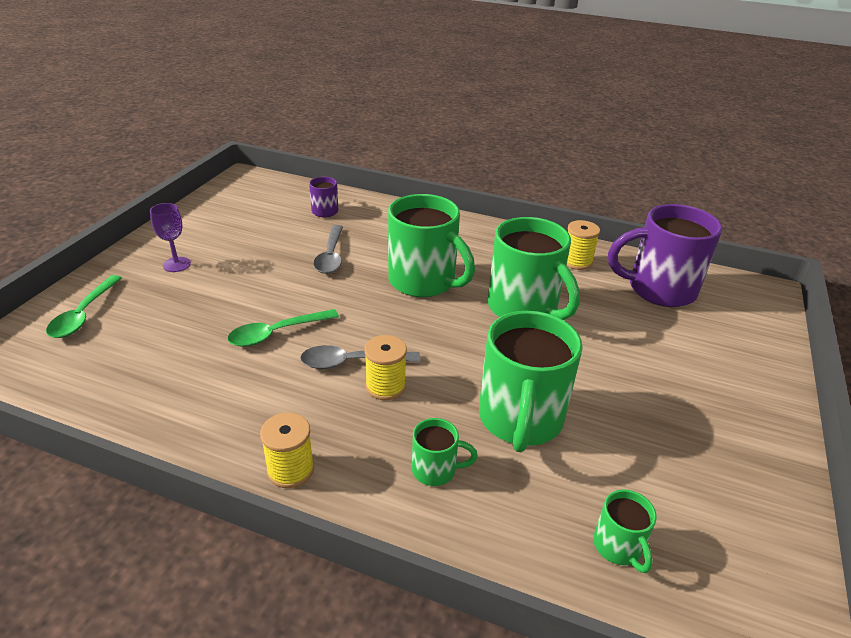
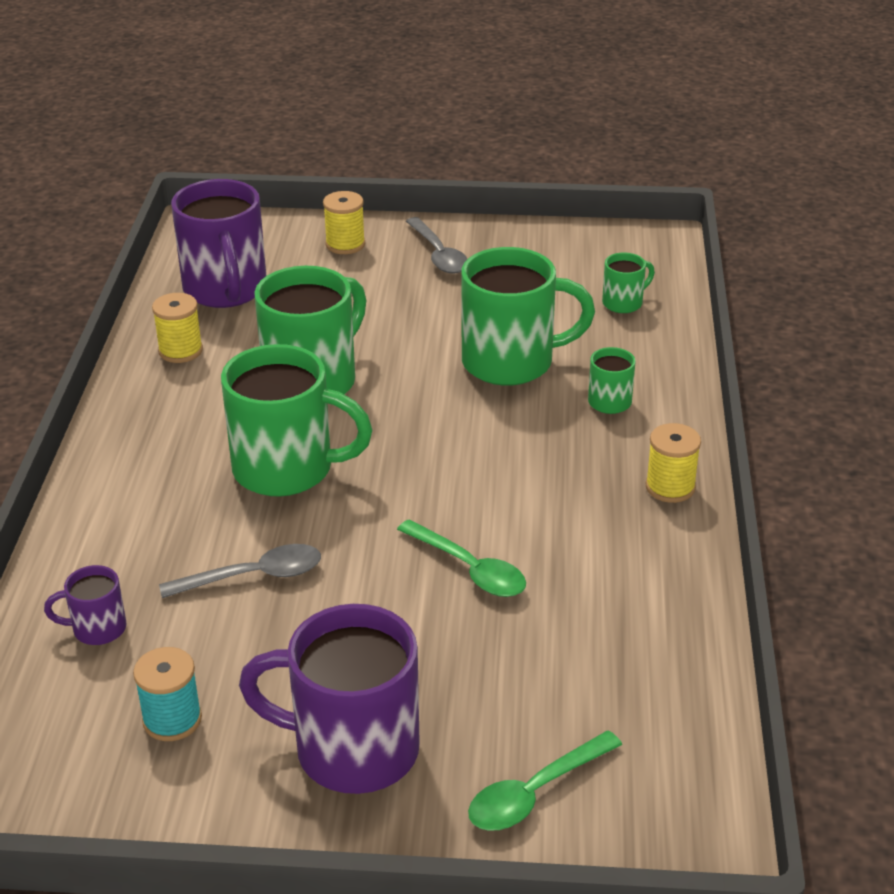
camera: 105 degrees left, 0 degrees up
green spoon [46,275,122,338] -> green spoon turned 150 degrees clockwise [468,731,622,831]
purple goblet [150,203,191,272] -> purple mug [239,604,420,794]
grey spoon [300,345,420,369] -> grey spoon moved to [406,217,467,274]
yellow spool [364,335,407,400] -> yellow spool moved to [323,191,365,254]
green mug [388,194,475,297] -> green mug turned 75 degrees clockwise [221,344,373,497]
none -> turquoise spool [133,647,202,741]

